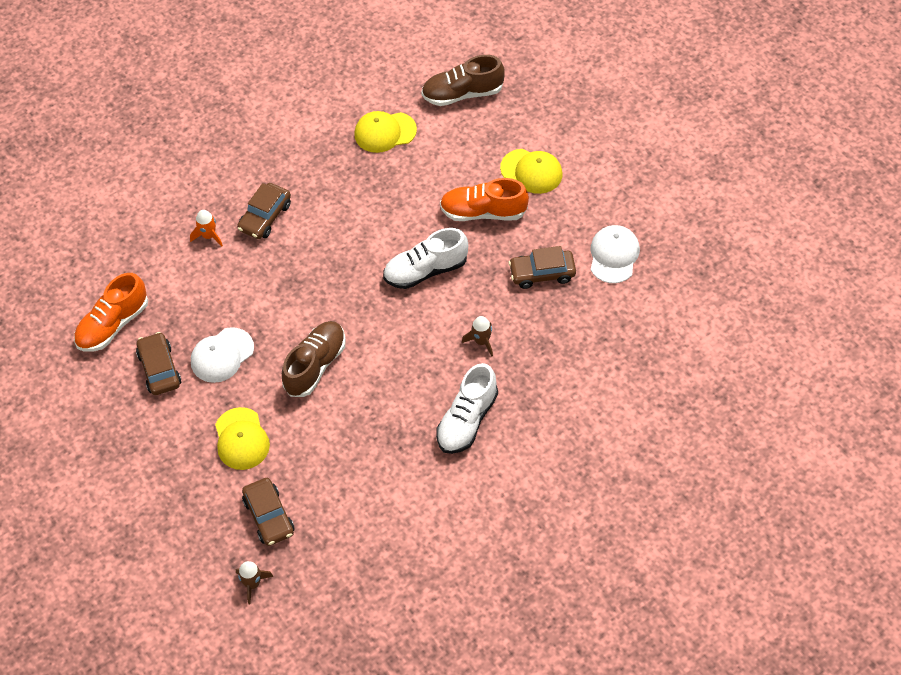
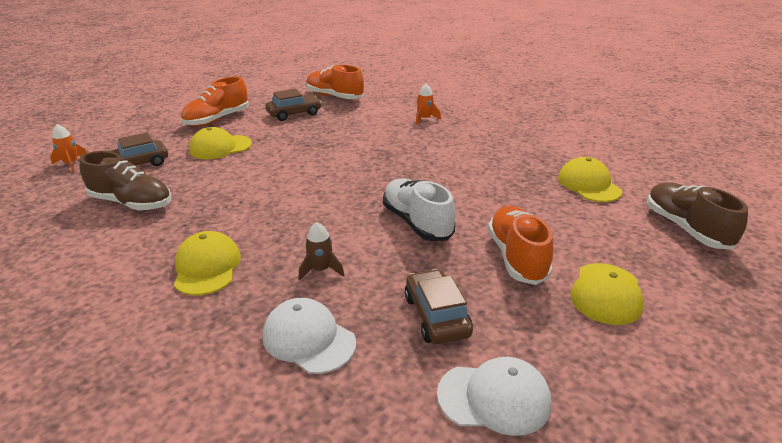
camera: 80 degrees right, 25 degrees down
white cap [191,327,254,383] -> white cap moved to [263,298,356,374]
brown rocket [236,561,273,604] -> orange rocket [50,124,87,172]
brown car [237,183,291,239] -> none
brown shoe [282,321,346,397] -> brown shoe moved to [79,151,171,210]
white shoe [436,363,498,454] -> yellow cap [174,231,241,295]
none -> orange shoe [181,76,249,126]

